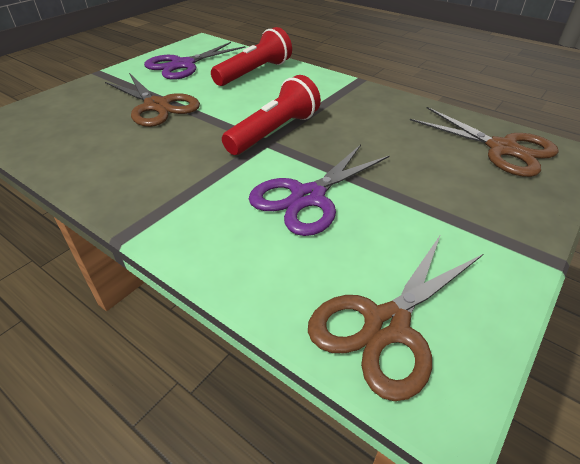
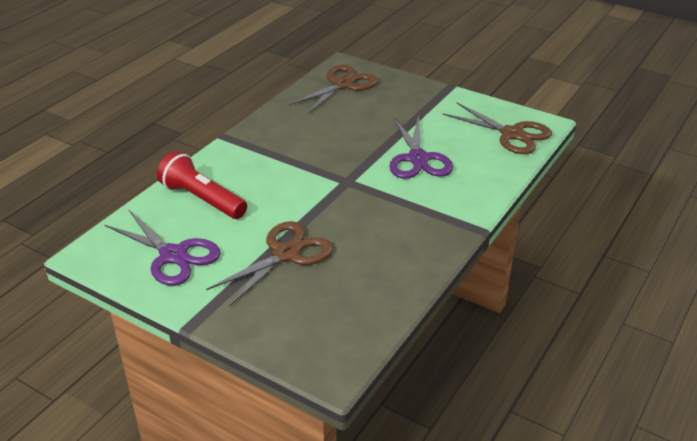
camera: 95 degrees left, 5 degrees down
red flashlight [222,75,321,155] -> none
purple scissors [249,145,390,236] -> purple scissors turned 45 degrees clockwise [389,115,453,179]

